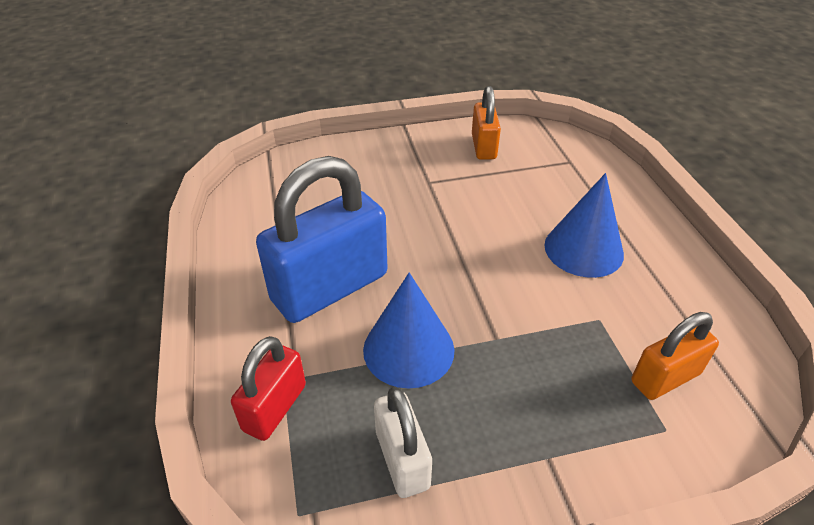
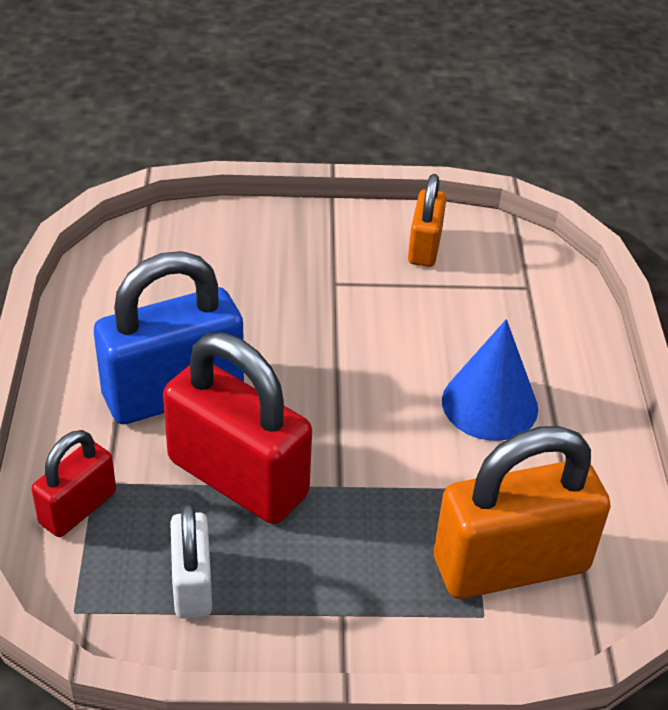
camera: 10 degrees right, 0 degrees up
blue cone [363,273,455,389] -> red padlock [163,333,312,524]
orange padlock [631,312,719,400] -> orange padlock [434,426,610,599], size x1.84

